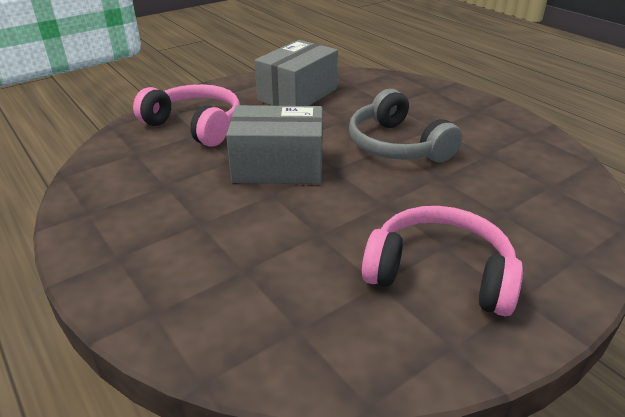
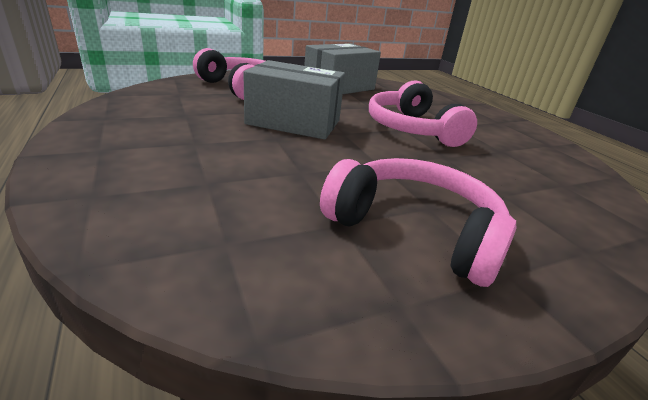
camera: 10 degrees right, 5 degrees down
grey headphones [349,89,462,162] -> pink headphones [369,80,477,147]

